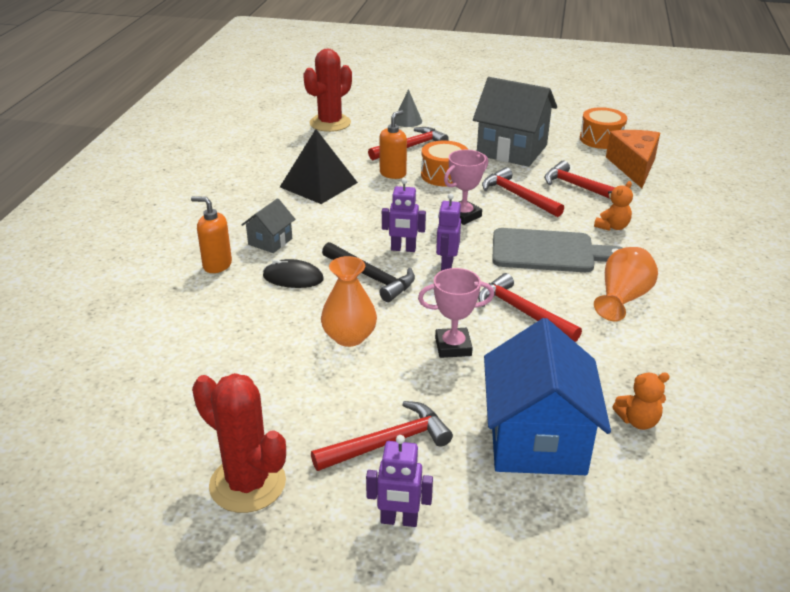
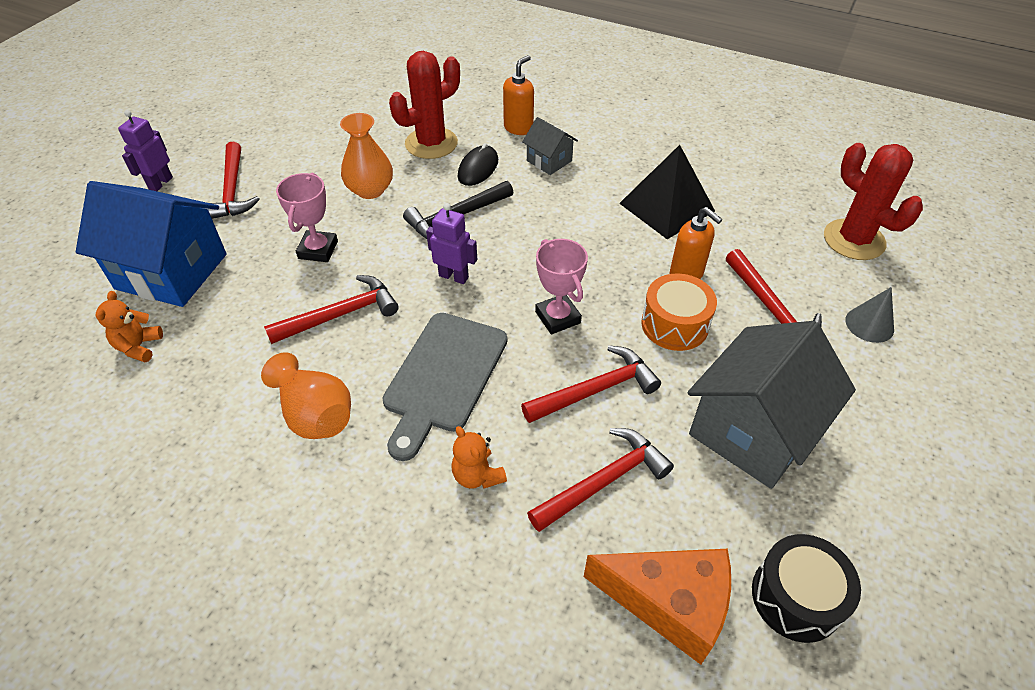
camera: 105 degrees right, 15 degrees up
red cactus [192,373,286,513] -> red cactus moved to [389,51,460,159]
purple robot [382,178,426,252] -> none
orange drum [580,107,627,149] -> black drum [752,534,861,643]

